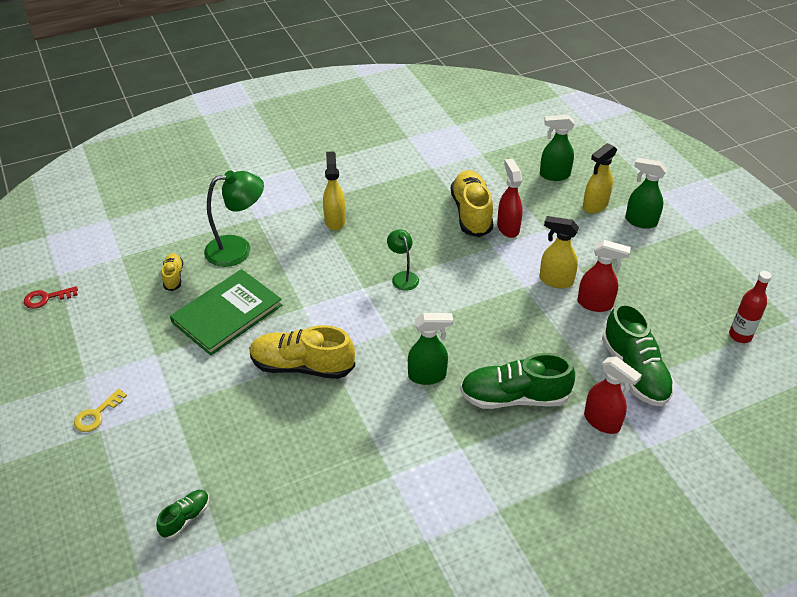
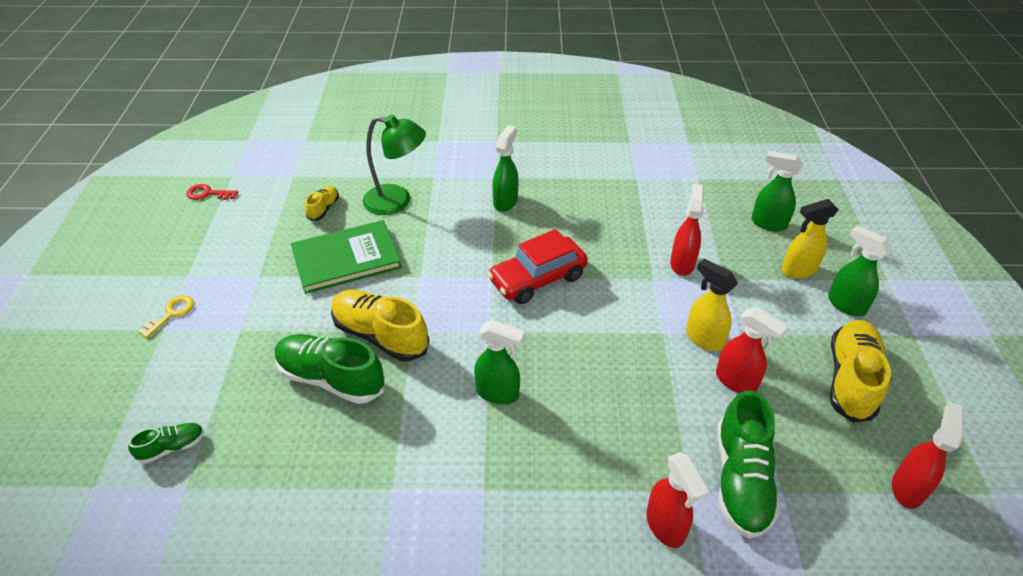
camera: 25 degrees right, 0 degrees up
yellow key [74,388,127,432] -> yellow key turned 150 degrees clockwise [138,295,194,338]
yellow spray bottle [323,151,346,230] -> green spray bottle [492,125,518,212]
green lamp [387,229,419,291] -> red car [488,229,588,304]
yellow shoe [451,170,494,237] -> yellow shoe moved to [830,320,891,423]
green shoe [460,353,575,409] -> green shoe moved to [275,334,385,404]
red bottle [729,271,772,343] -> red spray bottle [892,402,964,509]

